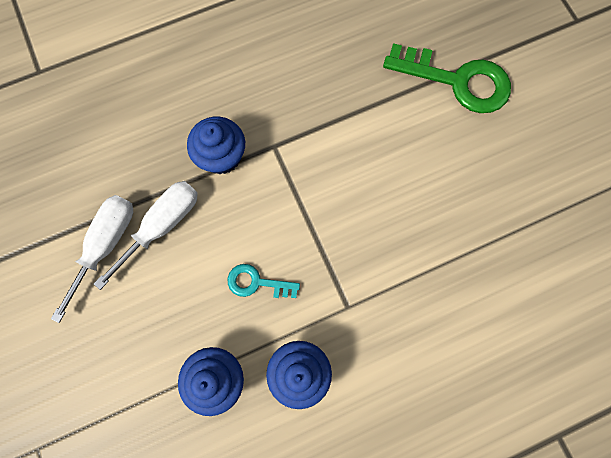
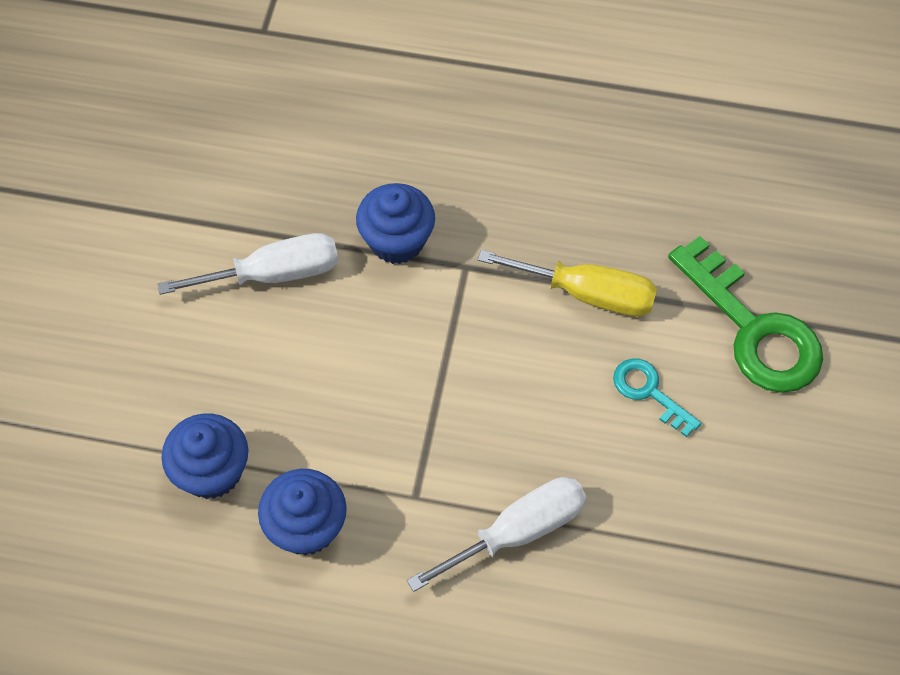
camera: 35 degrees right, 15 degrees down
white screwdriver [51,195,133,323] -> white screwdriver moved to [407,477,587,592]
turquoise key [228,264,300,298] -> turquoise key moved to [613,358,701,437]
none -> yellow screwdriver [478,250,657,317]

